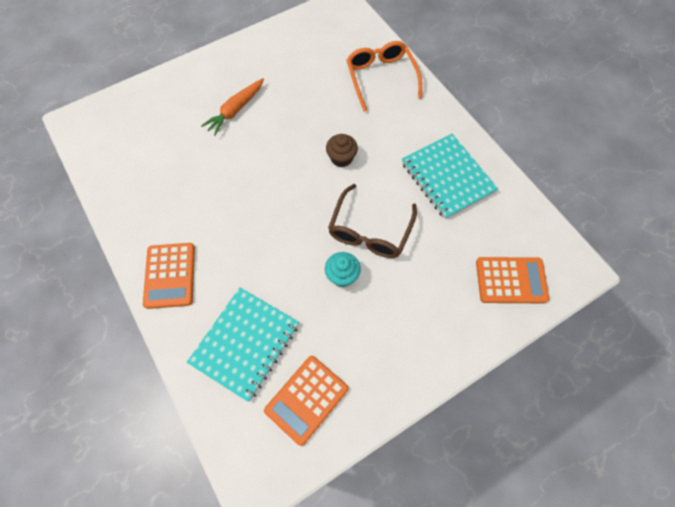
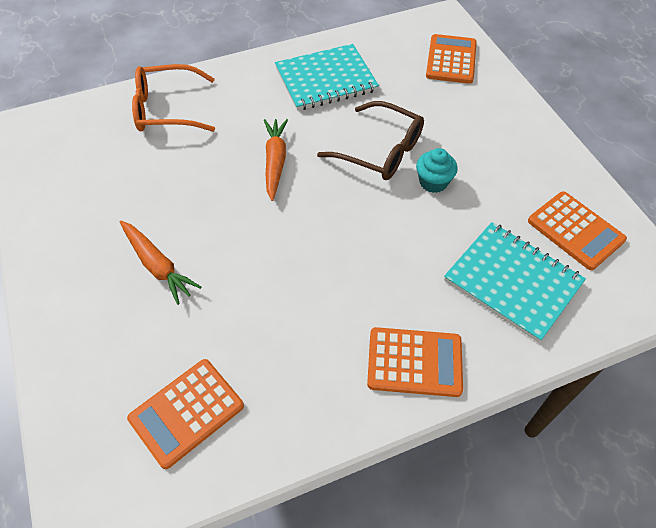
camera: 80 degrees left, 10 degrees down
brown cupcake [326,134,358,167] -> orange carrot [264,119,288,201]
none -> orange calculator [127,359,244,469]

